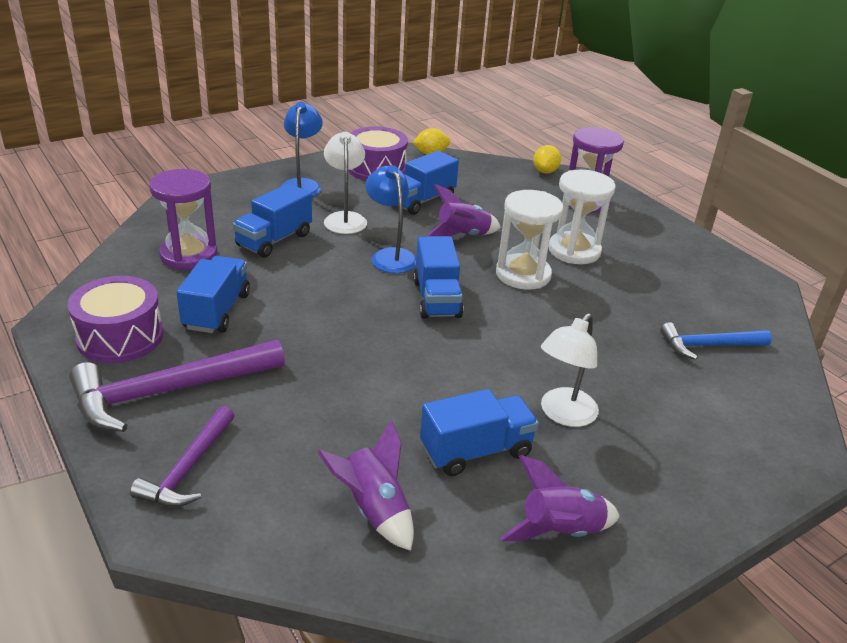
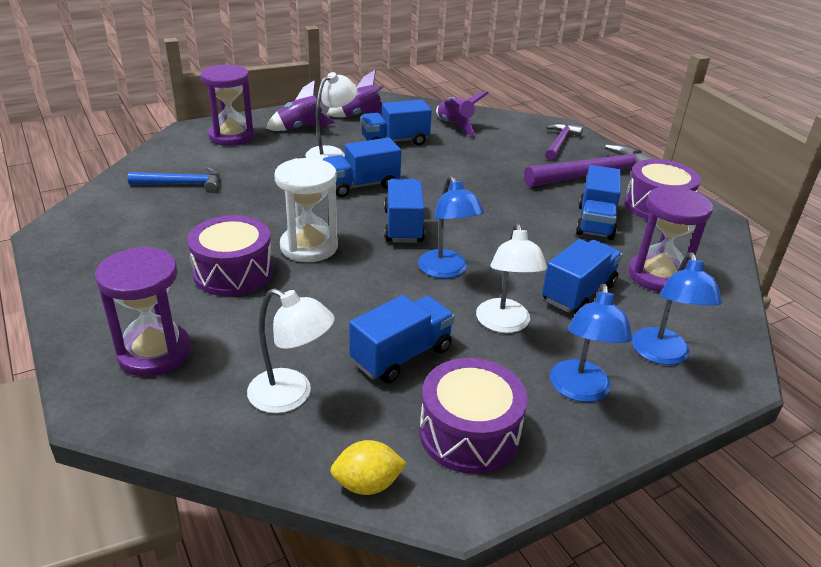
camera: 175 degrees left, 0 degrees up
purple rocket [427,184,501,236] -> purple rocket moved to [266,80,335,131]
yellow lemon [533,145,561,174] -> none
white hourglass [548,170,616,264] -> purple drum [187,215,273,296]
none -> purple hourglass [200,65,255,146]
none -> white lamp [247,288,335,413]
none -> blue truck [322,137,402,197]
none -> blue lamp [632,252,722,365]

